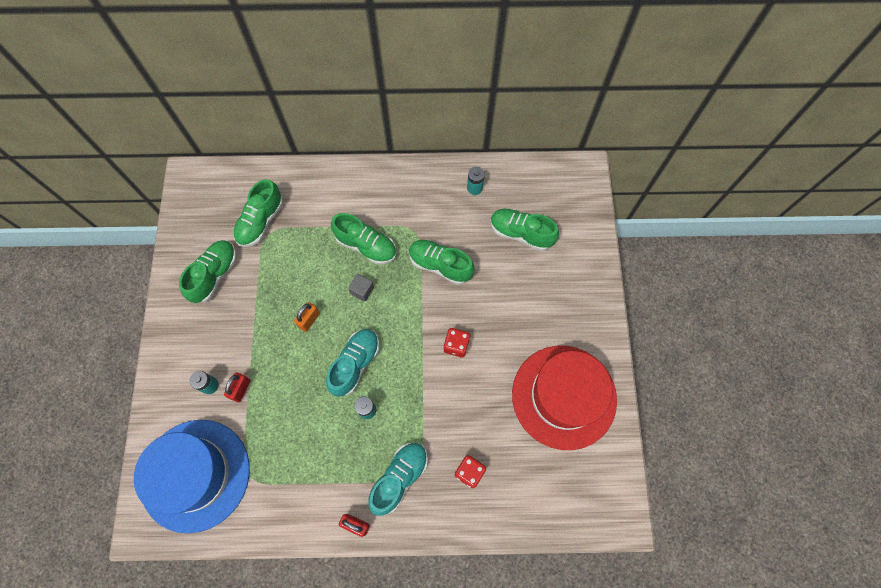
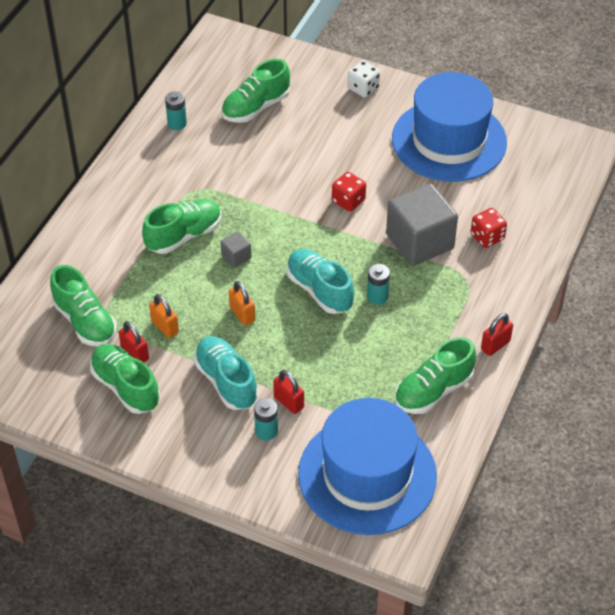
camera: 65 degrees left, 20 degrees down
turquoise shoe [368,443,428,516] -> turquoise shoe moved to [194,336,258,410]
green shoe [409,240,475,285] -> green shoe moved to [395,337,476,414]
red hat [512,346,617,450] -> blue hat [392,72,507,182]
none -> red padlock [119,321,149,363]
none -> orange padlock [149,294,179,338]
none -> white dice [348,61,380,98]
none -> grey cube [386,183,458,266]

